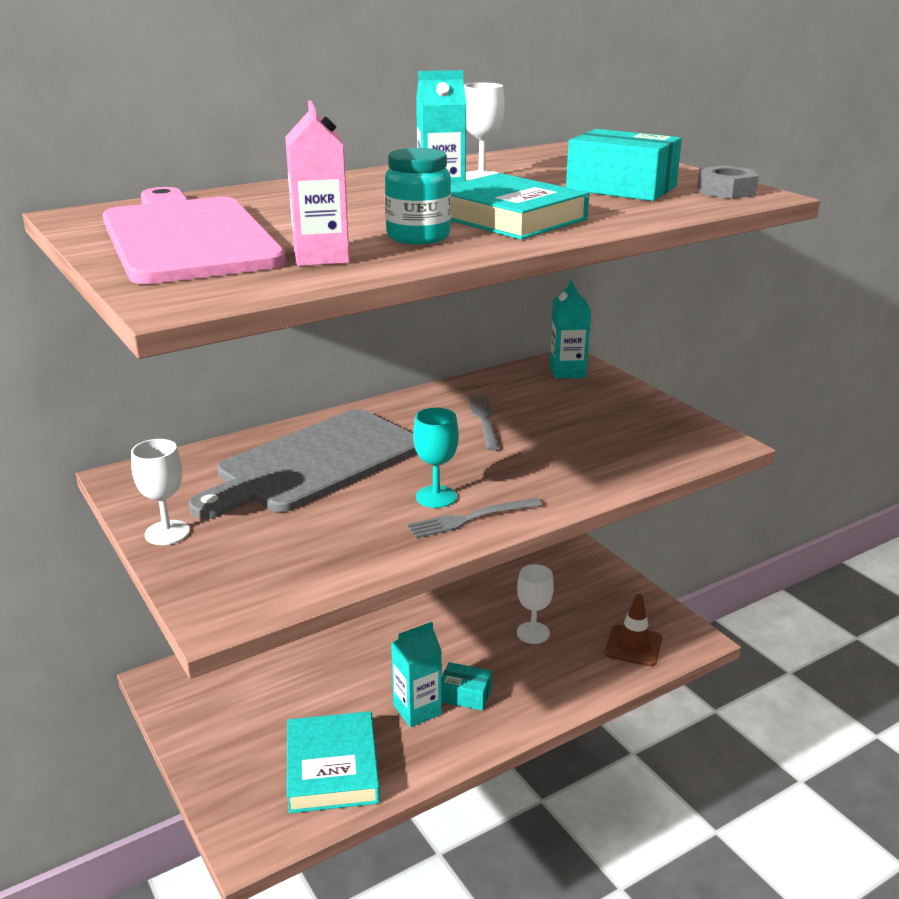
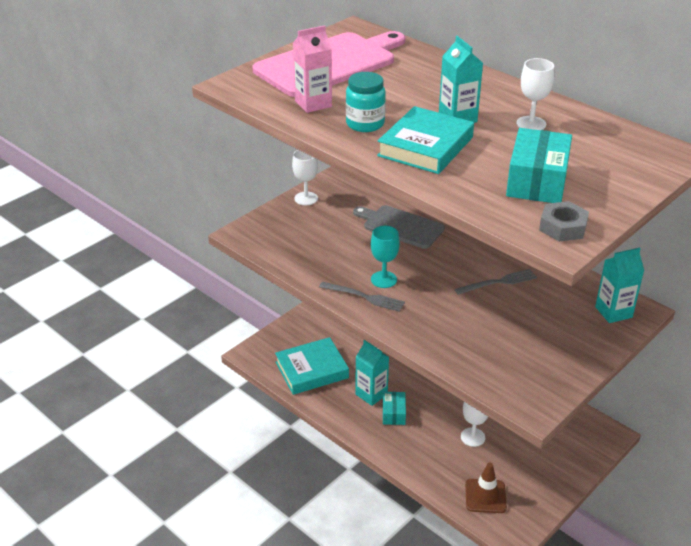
camera: 75 degrees right, 10 degrees up
grey cutting board [189,409,417,519] -> grey cutting board [353,205,445,249], size x0.61
grey fork [407,498,542,538] -> grey fork turned 150 degrees clockwise [319,282,405,312]

